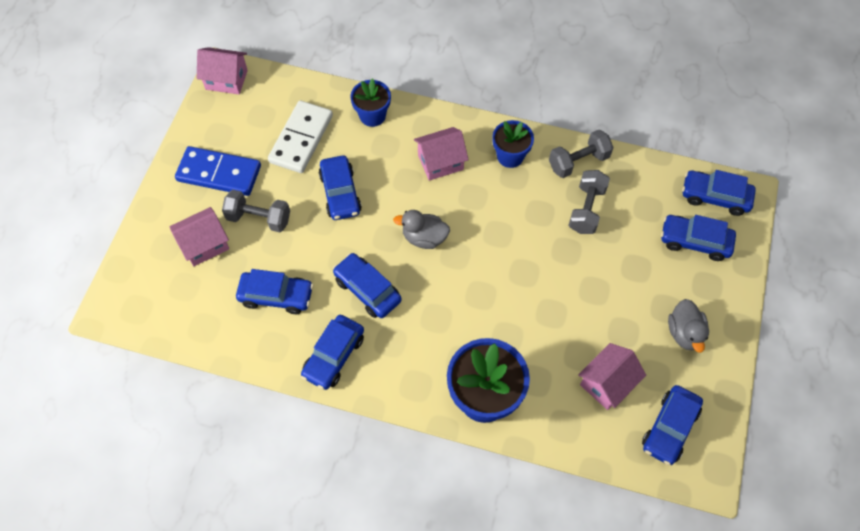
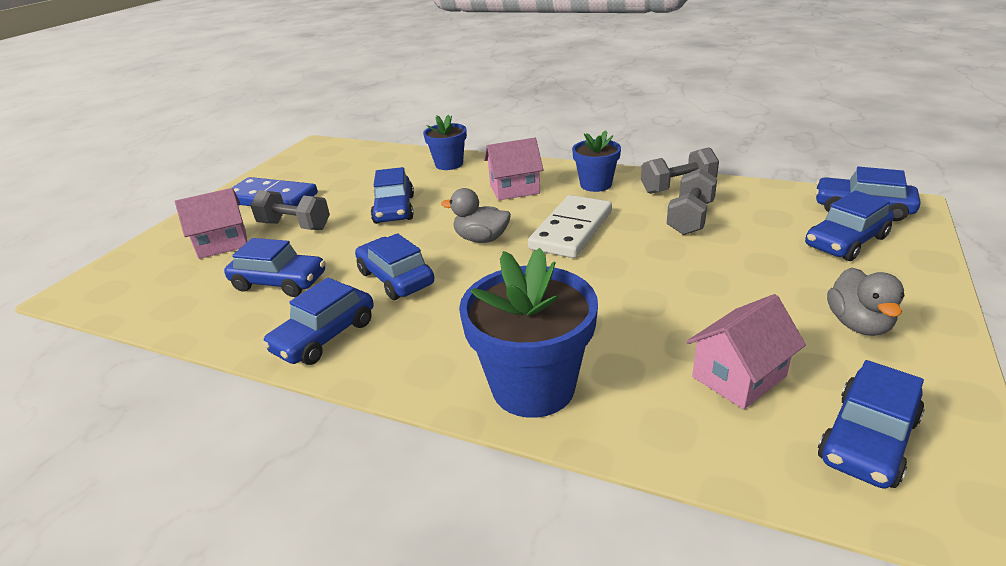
camera: 10 degrees right, 30 degrees down
pink house [197,47,248,94] -> none
white domino [268,100,333,173] -> white domino moved to [528,195,612,258]
blue car [661,215,736,261] -> blue car turned 60 degrees counterclockwise [805,190,894,261]

